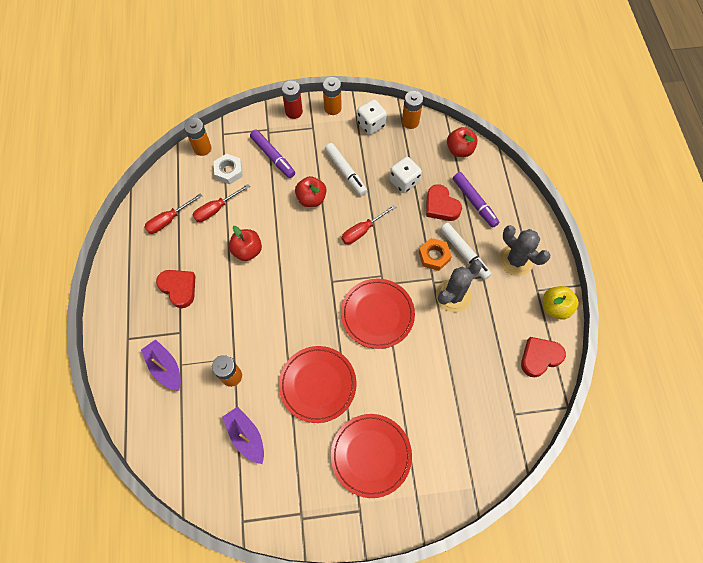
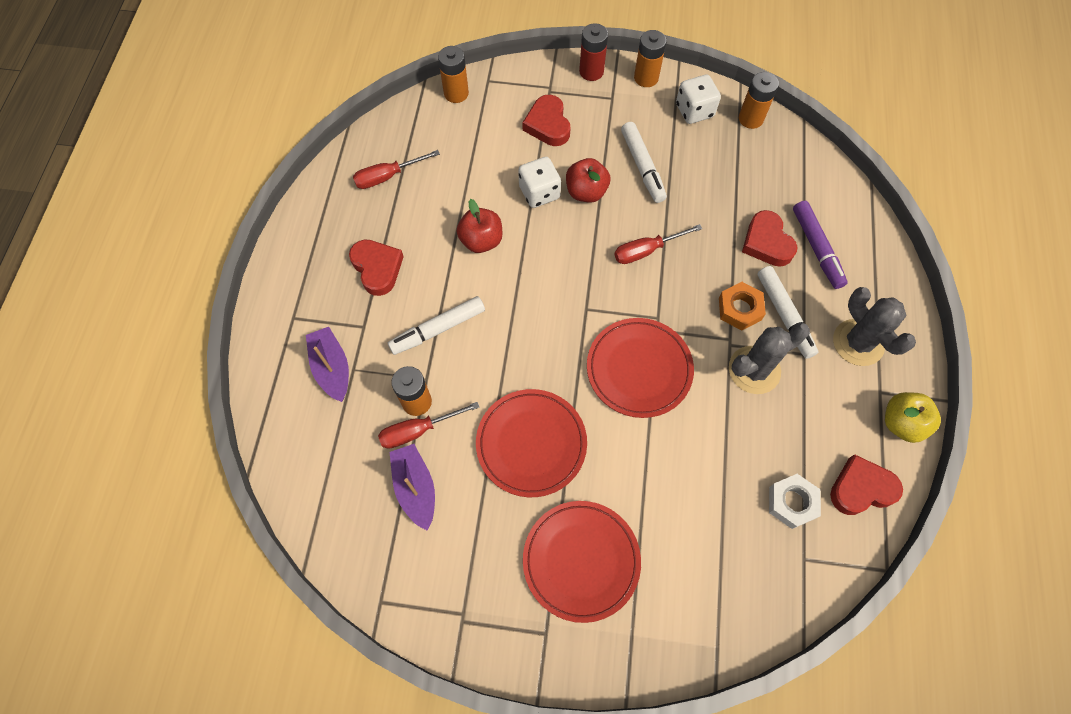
camera: 15 degrees right, 0 degrees up
red screwdriver [193,184,250,222] -> red screwdriver moved to [378,402,480,449]
white nut [214,153,243,184] -> white nut moved to [769,474,821,529]
purple marker [250,130,295,178] -> red heart [522,95,570,146]
white dice [390,157,422,193] -> white dice moved to [518,157,561,208]
red apple [447,127,478,157] -> none
none -> white marker [388,296,485,355]

